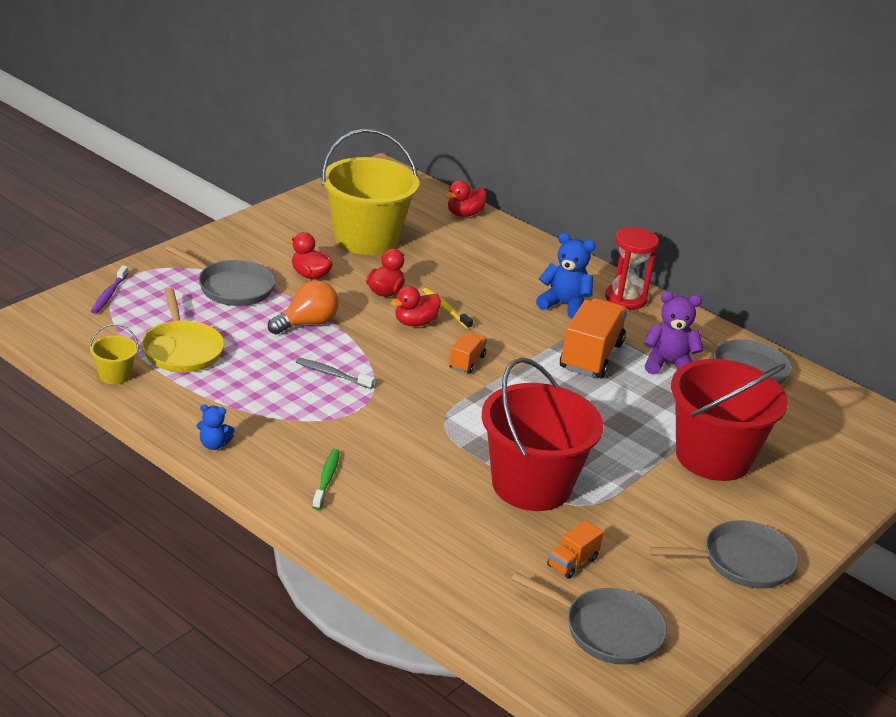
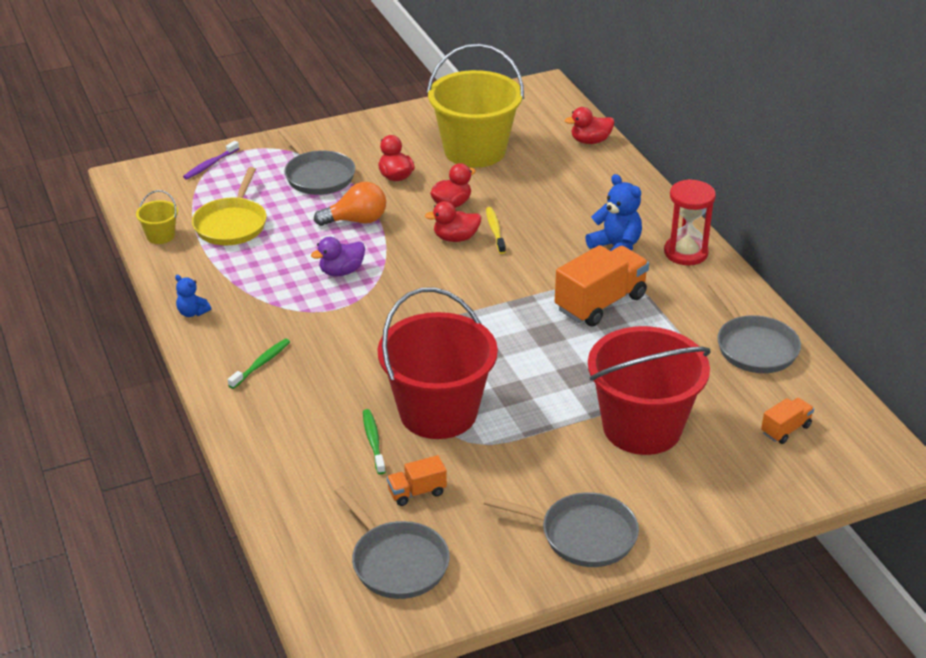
camera: 30 degrees right, 5 degrees up
grey toothbrush [296,358,374,389] -> purple duck [311,237,365,276]
orange truck [449,332,487,374] -> orange truck moved to [761,398,814,444]
purple teddy bear [644,291,703,375] -> none
none -> green toothbrush [363,409,386,475]

